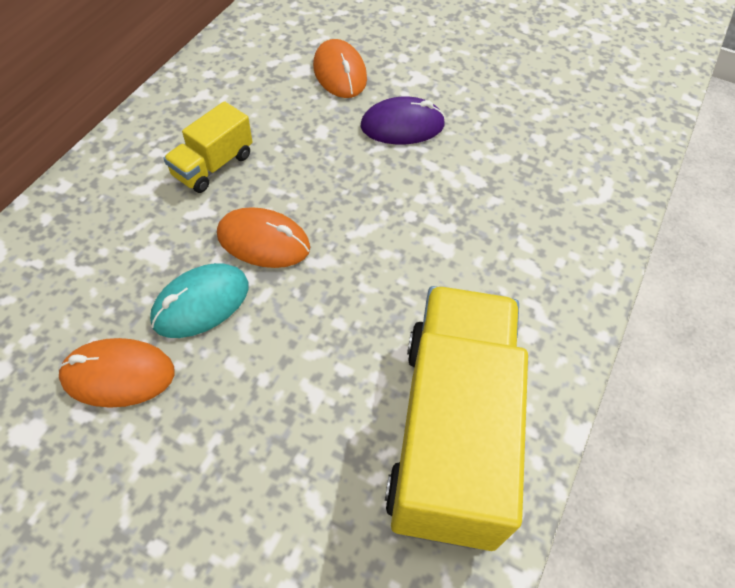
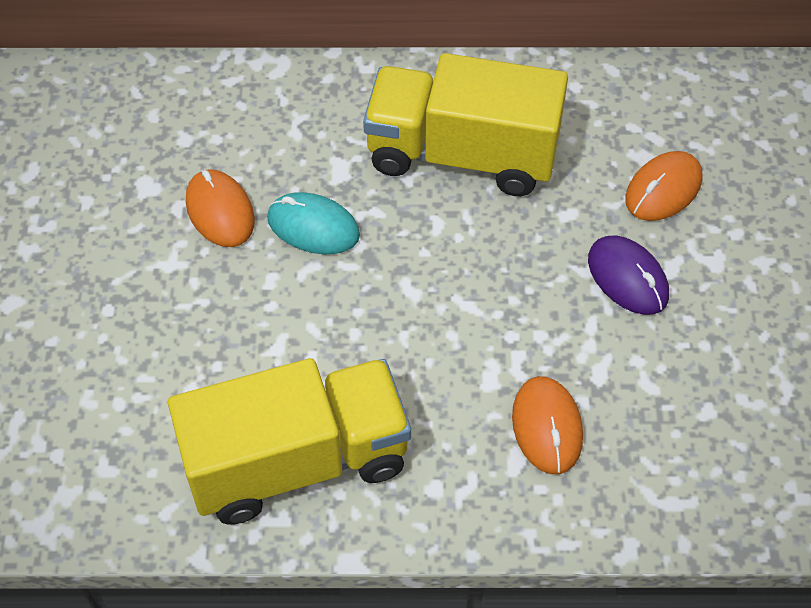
camera: 65 degrees right, 0 degrees up
yellow truck [163,101,253,193] -> yellow truck [363,53,568,196], size x2.11
orange mouse [217,207,310,268] -> orange mouse moved to [512,376,583,475]

